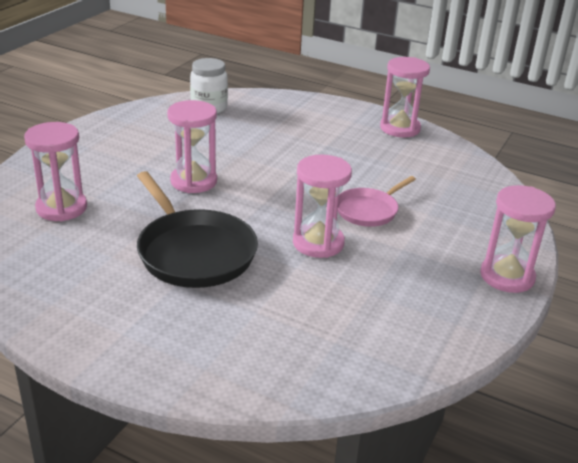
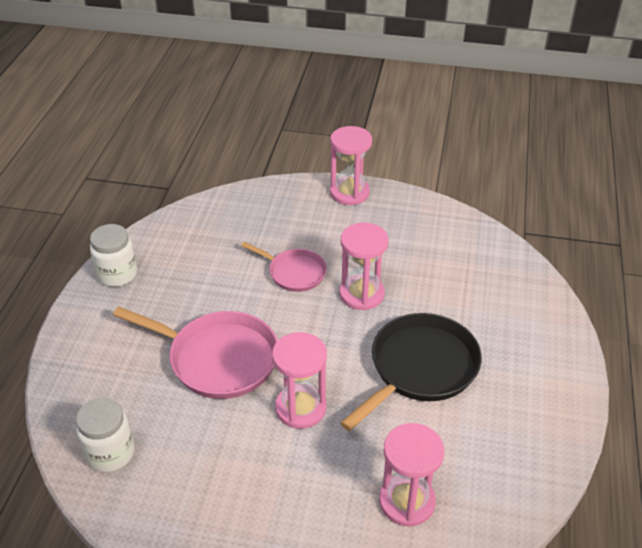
camera: 105 degrees left, 10 degrees up
pink hourglass [380,57,430,137] -> white jar [90,224,137,287]
none -> pink pan [113,307,278,399]

